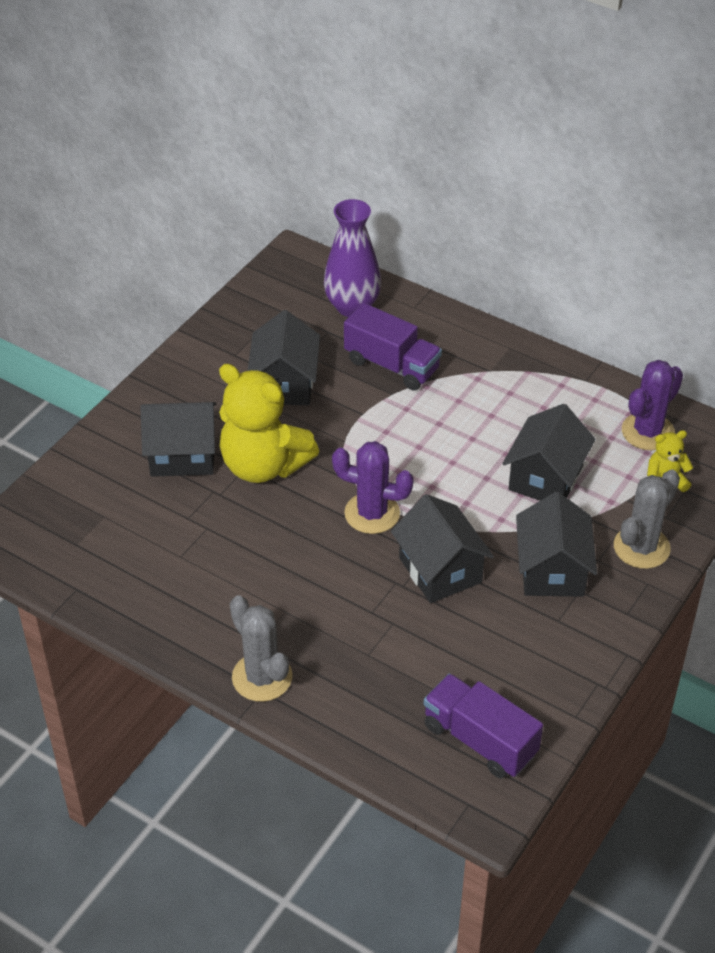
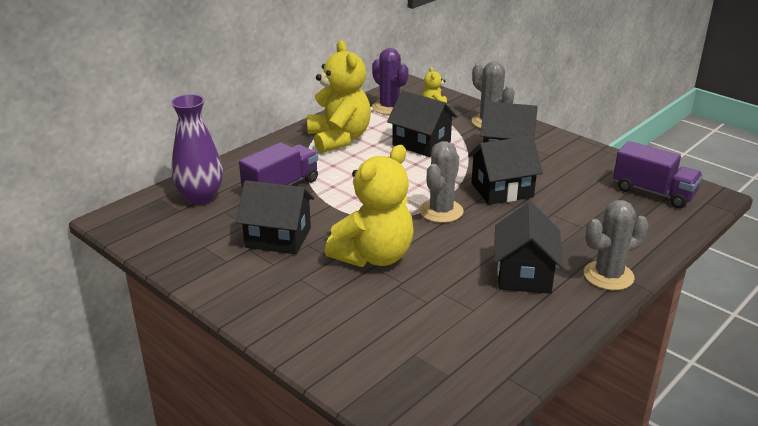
camera: 80 degrees left, 15 degrees down
black house [140,402,216,477] -> black house moved to [494,202,563,294]
purple cactus [332,441,414,534] -> grey cactus [419,141,463,223]
purple truck [424,673,543,778] -> purple truck turned 105 degrees counterclockwise [613,141,703,208]
none -> yellow teddy bear [307,40,371,153]

